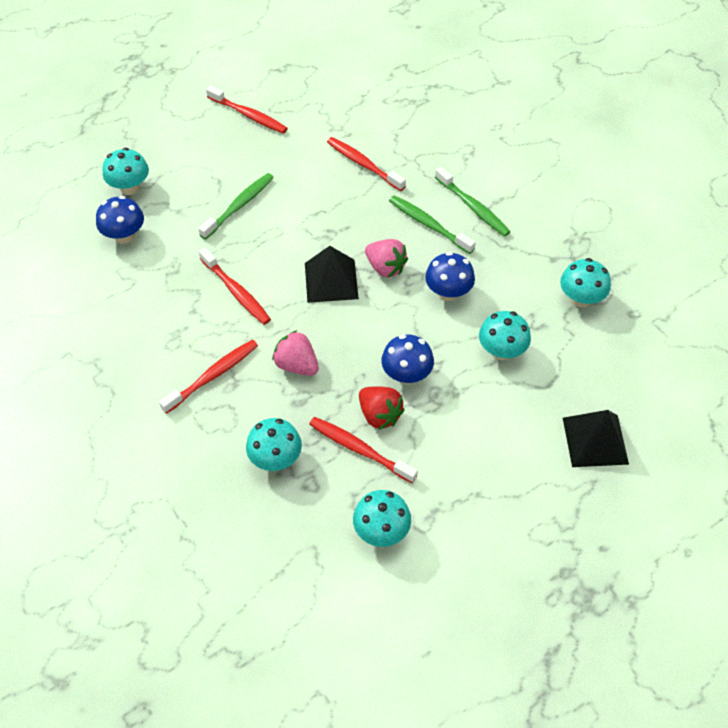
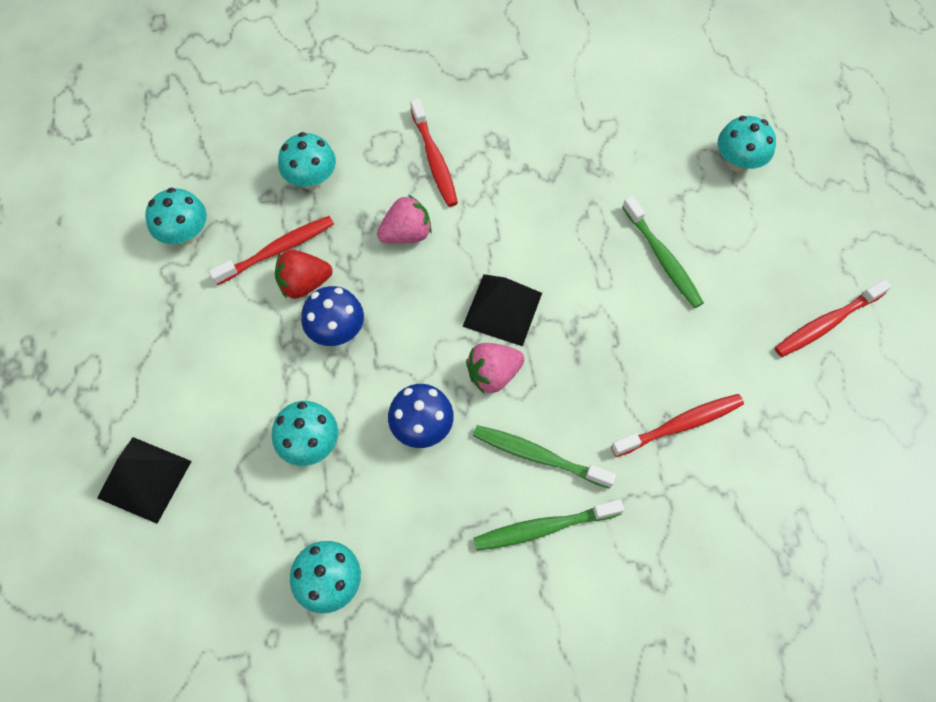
camera: 115 degrees right, 10 degrees up
blue mushroom [96,196,144,244] -> none
red toothbrush [199,247,271,325] -> none
green toothbrush [389,195,476,254] -> green toothbrush turned 135 degrees counterclockwise [473,425,616,489]

